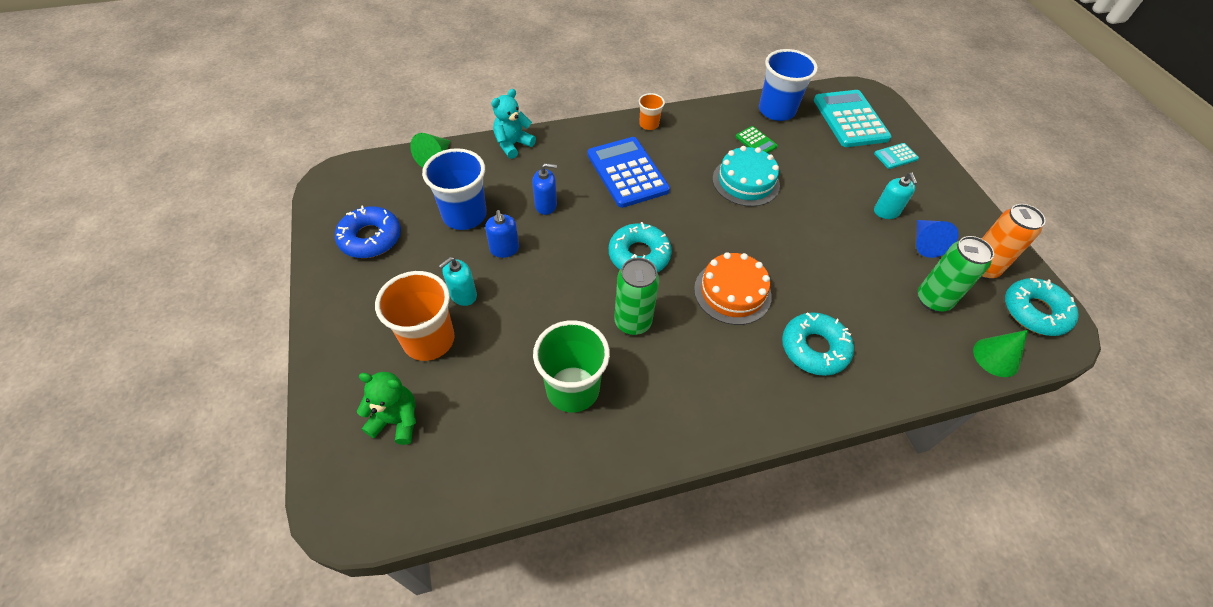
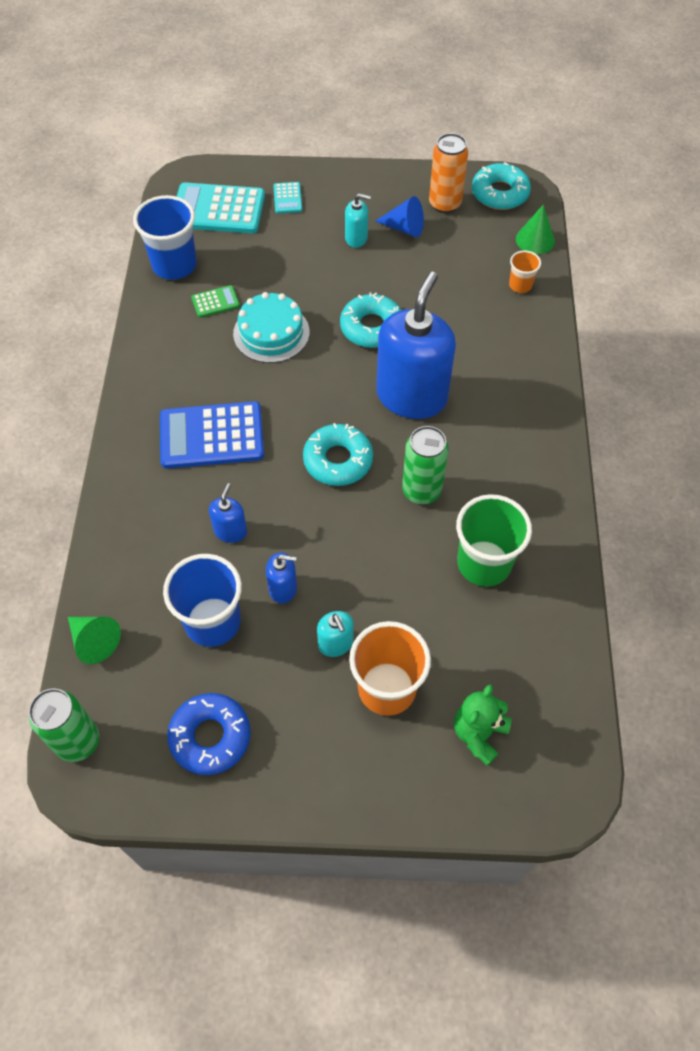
camera: 70 degrees left, 5 degrees up
turquoise teddy bear [491,89,536,159] -> none
orange cup [638,93,665,130] -> orange cup moved to [509,250,541,293]
orange cake [694,252,772,325] -> blue soap dispenser [376,272,456,419]
turquoise donut [782,312,854,376] -> turquoise donut moved to [340,292,401,348]
green can [918,236,994,312] -> green can moved to [29,688,99,762]

